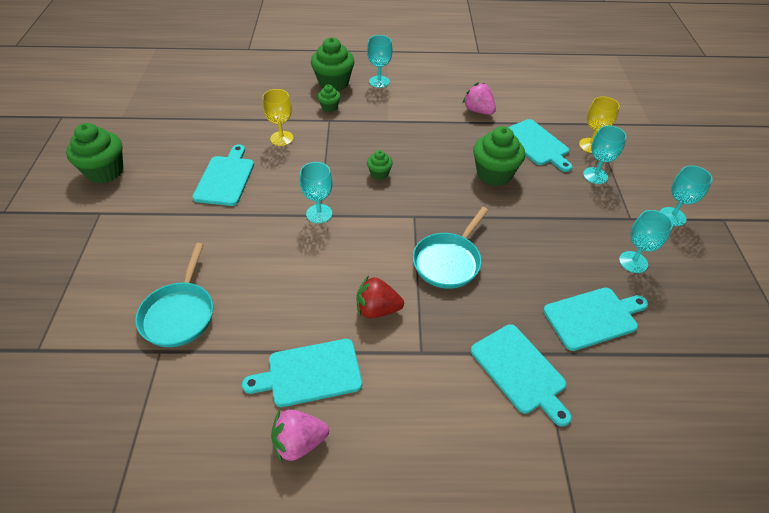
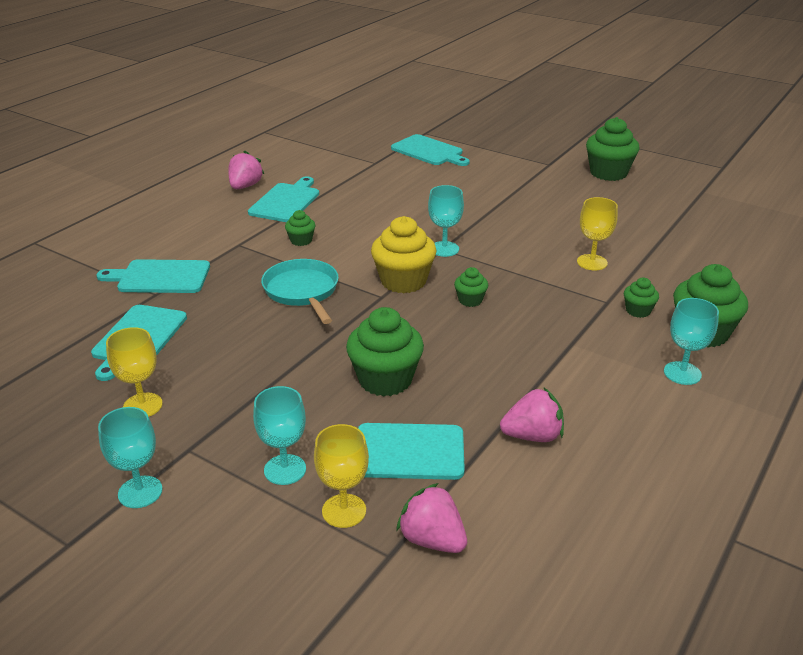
camera: 125 degrees right, 15 degrees down
turquoise pan [135,243,213,347] -> none
turquoise cutting board [192,144,254,206] -> turquoise cutting board moved to [391,134,470,166]
red strawberry [356,275,404,318] -> green cupcake [285,210,316,246]
turquoise goblet [619,210,673,273] -> yellow goblet [106,327,163,417]
none -> yellow cupcake [371,216,436,293]
none -> pink strawberry [396,483,467,553]

